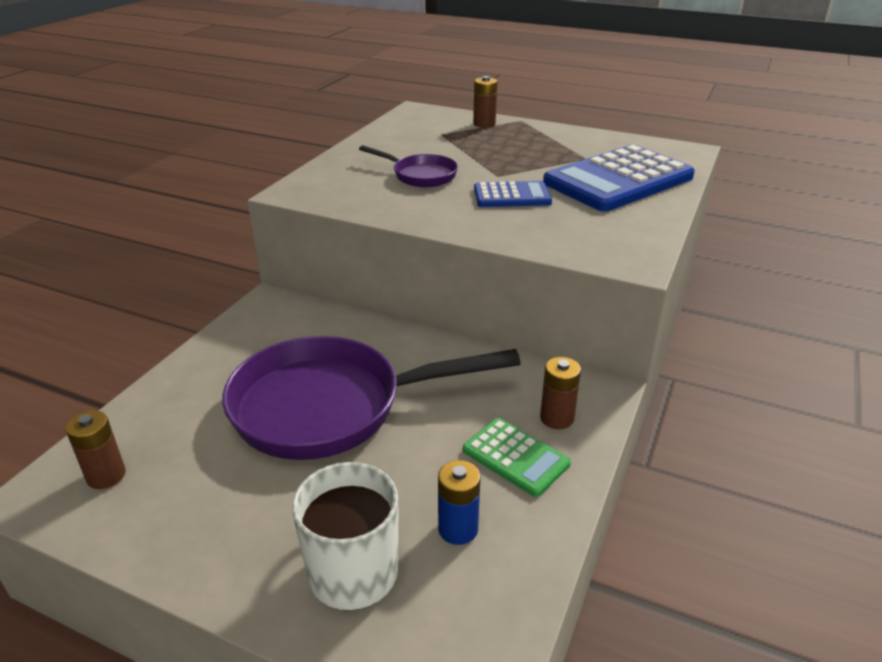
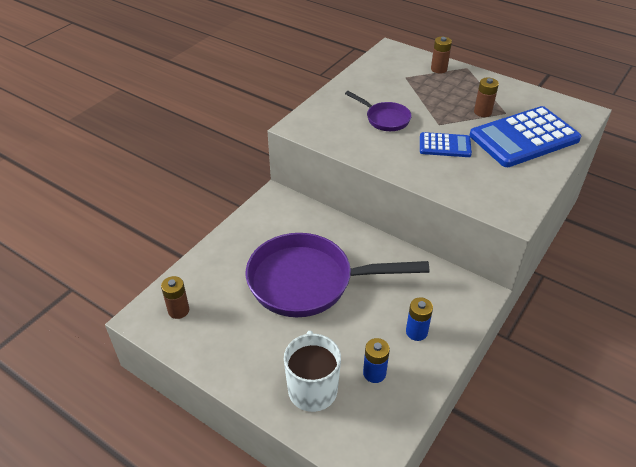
camera: 10 degrees right, 10 degrees up
green calculator [463,418,571,497] -> blue battery [406,297,433,341]
brown battery [540,357,581,429] -> brown battery moved to [474,78,499,117]

